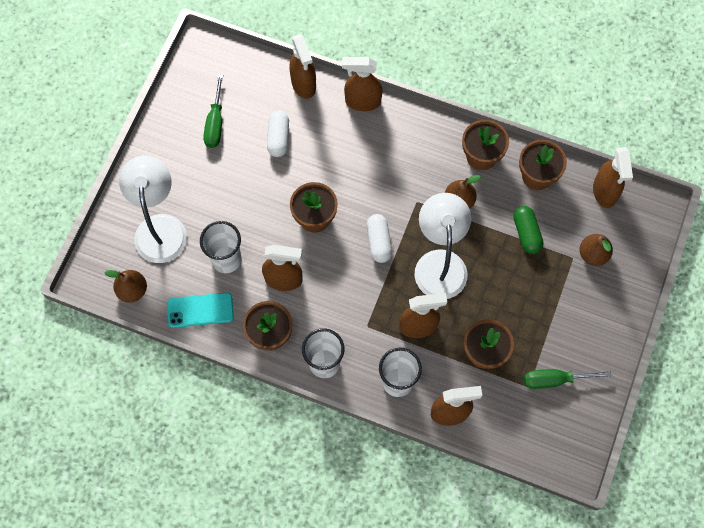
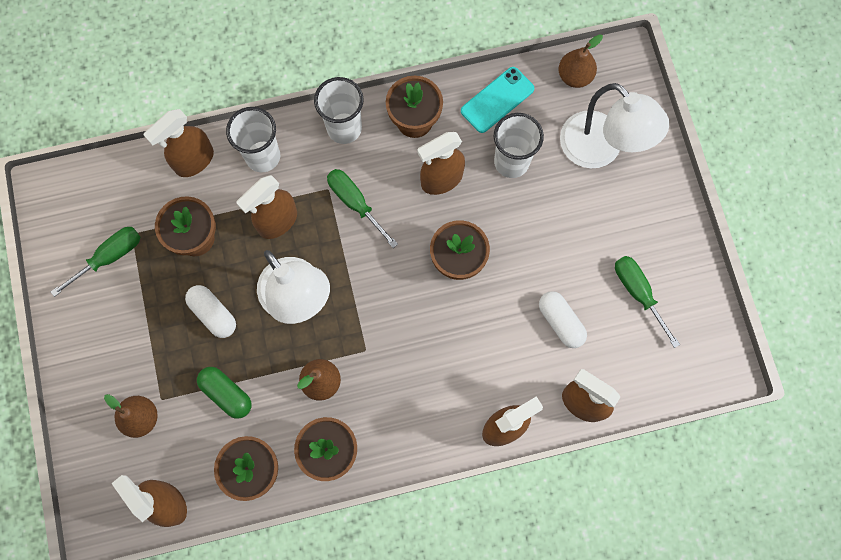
camera: 145 degrees right, 5 degrees up
white capsule [367,214,392,263] -> white capsule moved to [185,285,236,338]
none -> green screwdriver [327,169,398,248]

